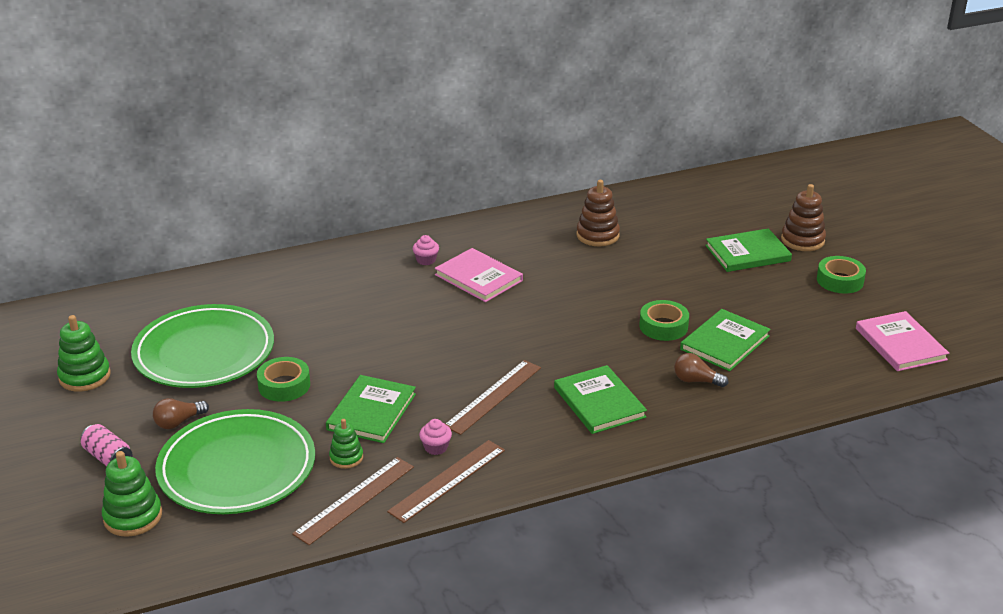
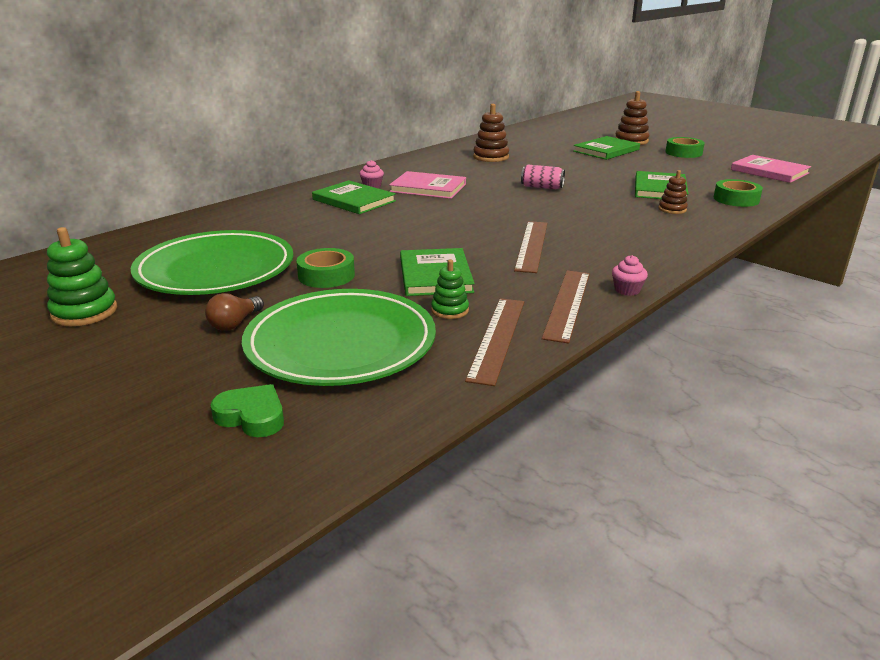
camera: 25 degrees left, 5 degrees down
pink can [81,424,133,466] -> pink can moved to [521,165,565,189]
green stacking toy [102,451,162,537] -> green heart [210,384,284,437]
pink cupcake [419,419,452,455] -> pink cupcake moved to [612,255,648,296]
green book [554,365,647,434] -> green book moved to [312,180,396,214]
green tape [639,300,689,341] -> green tape moved to [714,179,763,207]
brown light bulb [674,353,728,387] -> brown stacking toy [658,170,688,214]

